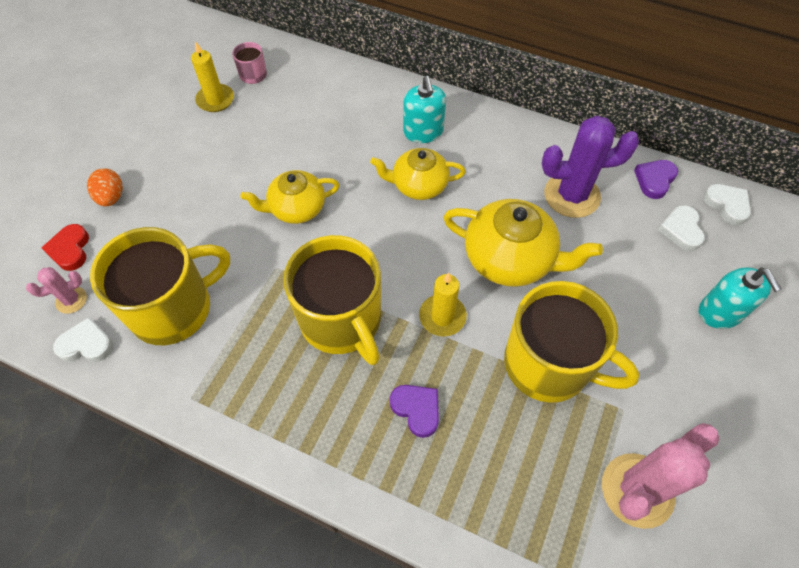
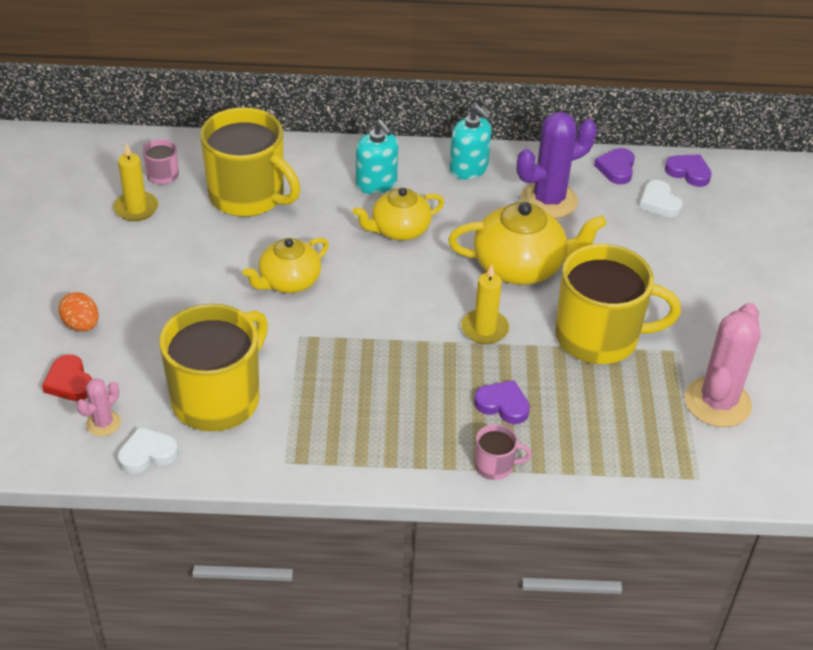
camera: 25 degrees left, 15 degrees down
yellow mug [283,235,381,365] -> yellow mug moved to [200,107,300,217]
turquoise soap dispenser [699,268,782,329] -> turquoise soap dispenser moved to [449,105,492,180]
white heart [703,184,751,225] -> purple heart [665,154,712,187]
none -> pink mug [474,424,532,480]

